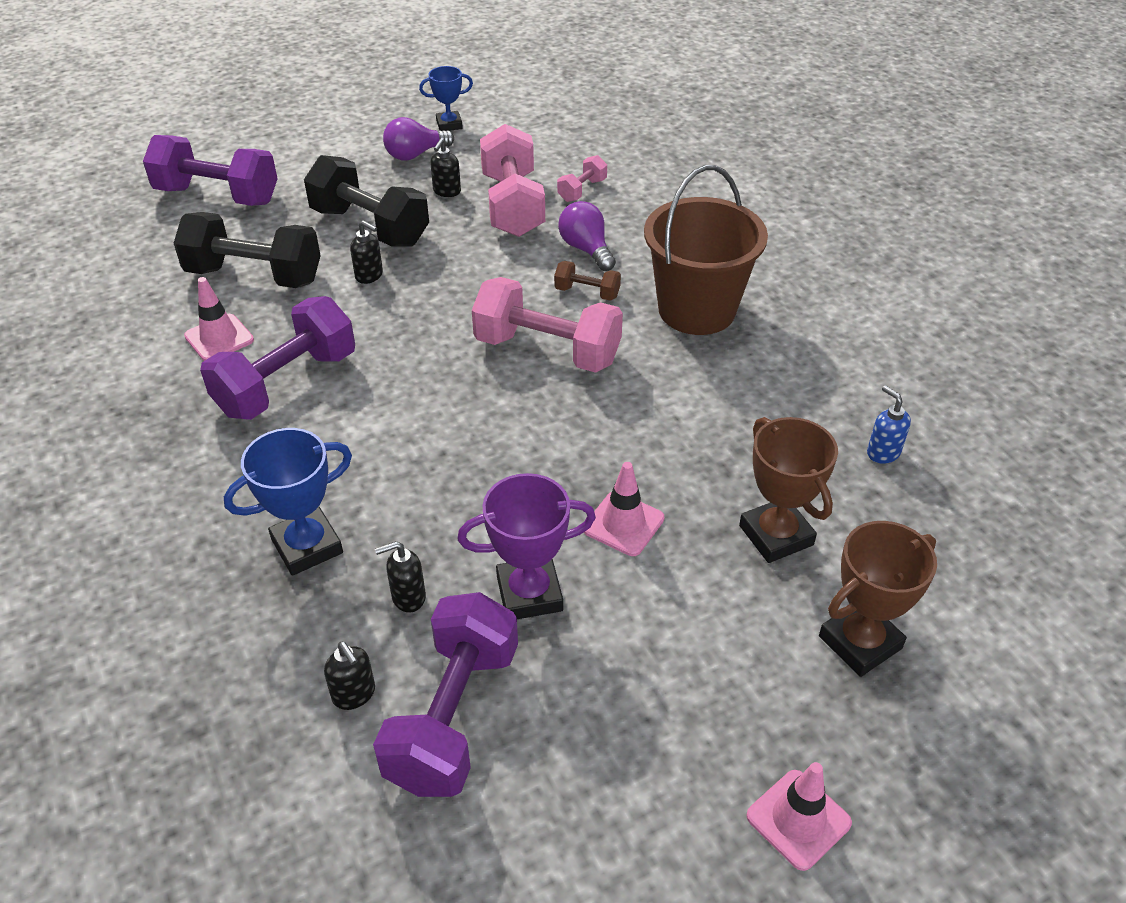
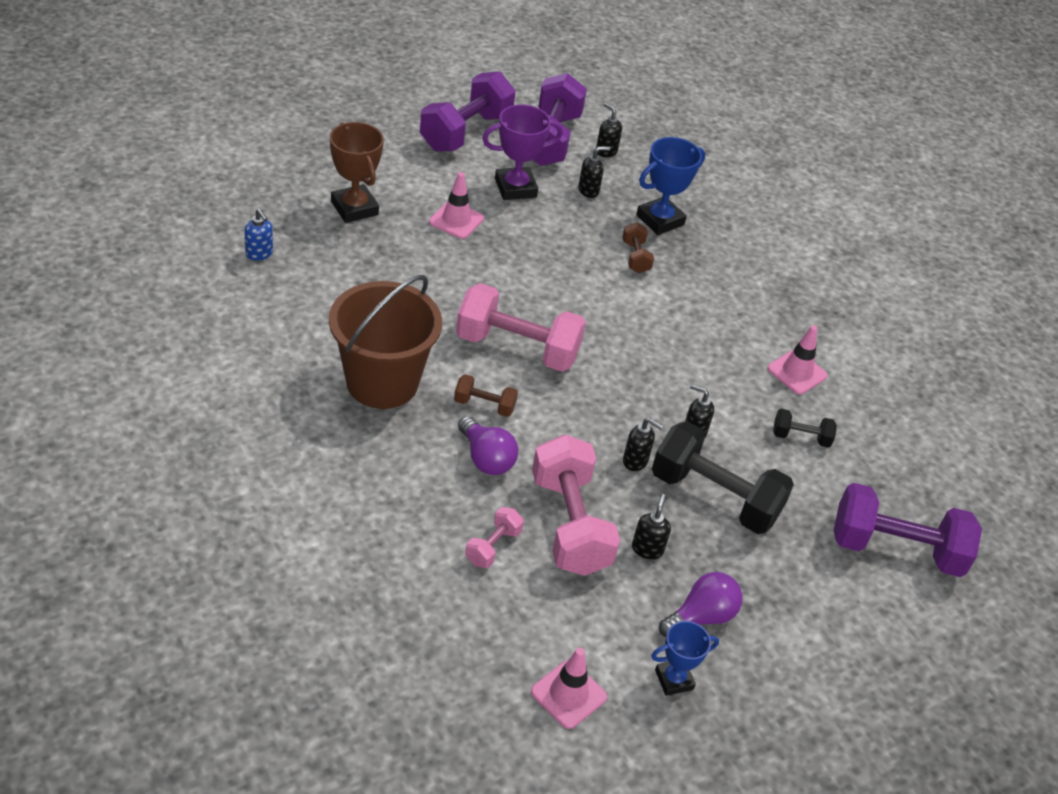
camera: 170 degrees right, 0 degrees up
black dumbbell [174,212,321,288] -> black dumbbell [773,409,837,448], size x0.47
purple dumbbell [200,296,355,420] -> purple dumbbell moved to [420,71,515,152]
pink traffic cone [746,762,852,871] -> pink traffic cone moved to [531,648,607,729]
brown trophy [819,521,937,677] -> none
none -> brown dumbbell [622,222,654,273]
none -> black soap dispenser [623,418,663,471]

